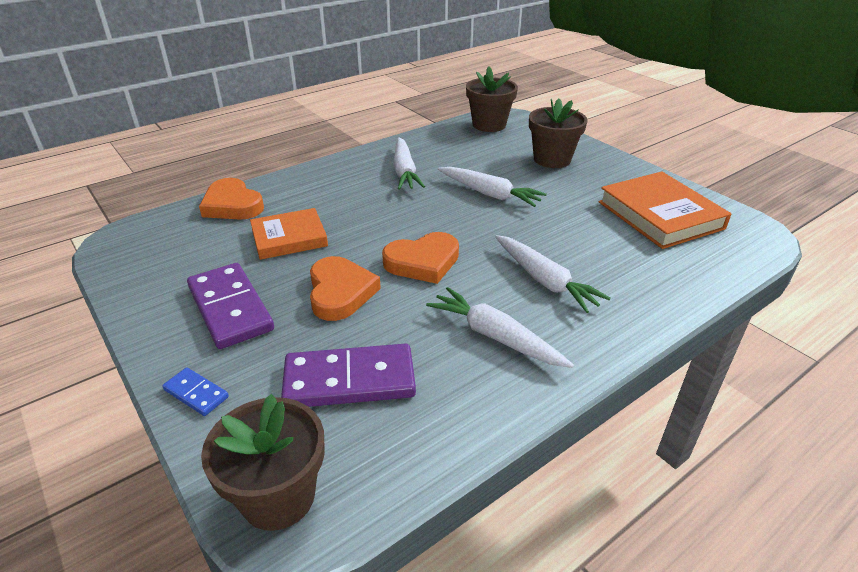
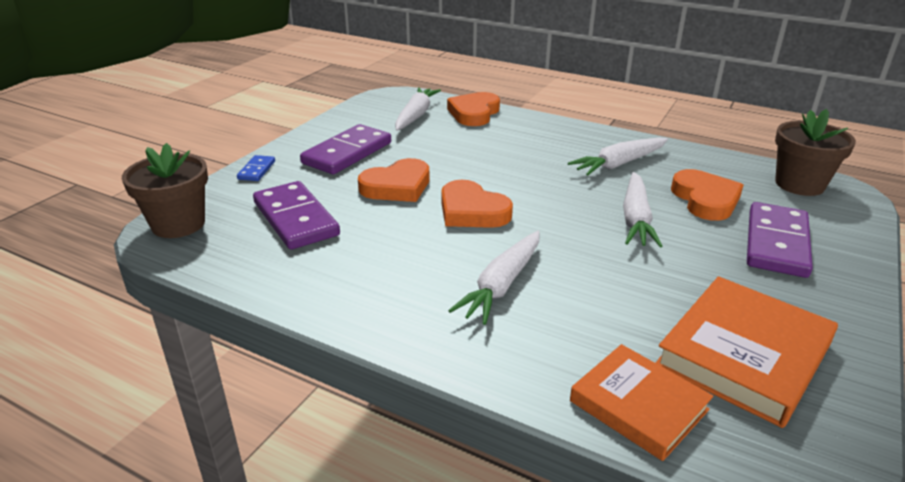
camera: 65 degrees right, 5 degrees down
orange book [250,208,328,260] -> orange book moved to [570,344,713,461]
white carrot [426,287,574,368] -> white carrot moved to [395,87,441,131]
brown flower pot [529,99,588,168] -> purple domino [747,202,813,278]
none -> orange heart [671,169,743,221]

